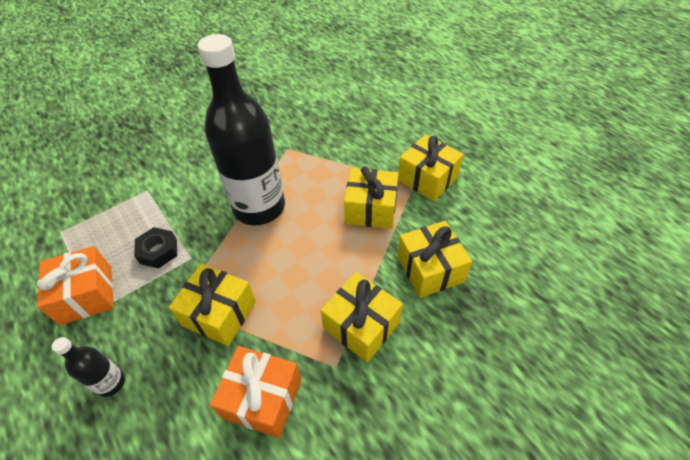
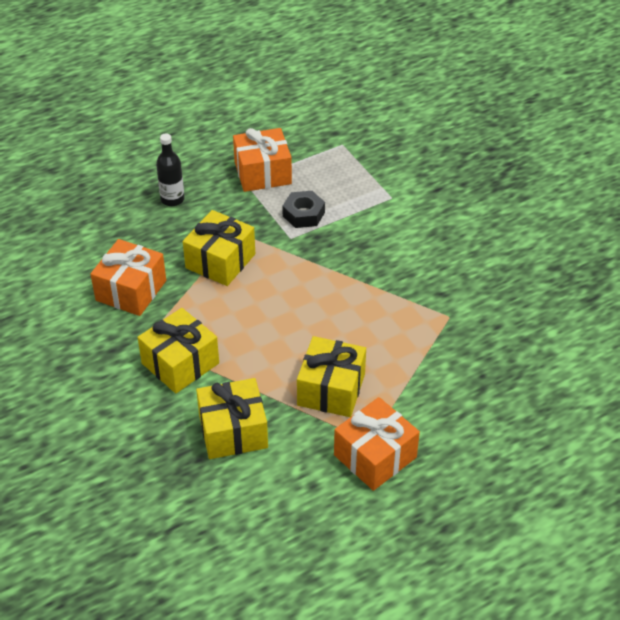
camera: 95 degrees right, 5 degrees down
black bottle [197,34,285,225] -> none
yellow gift [398,135,464,201] -> orange gift [334,397,420,491]

